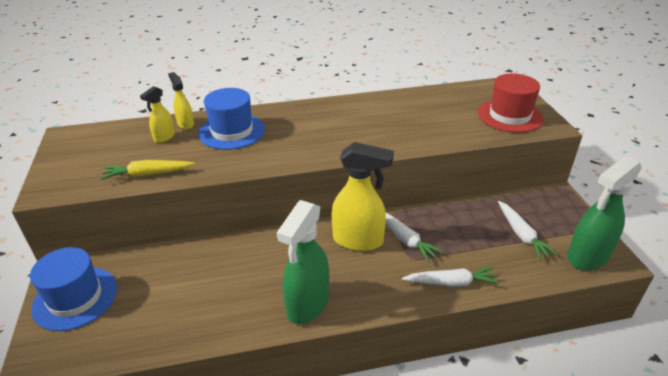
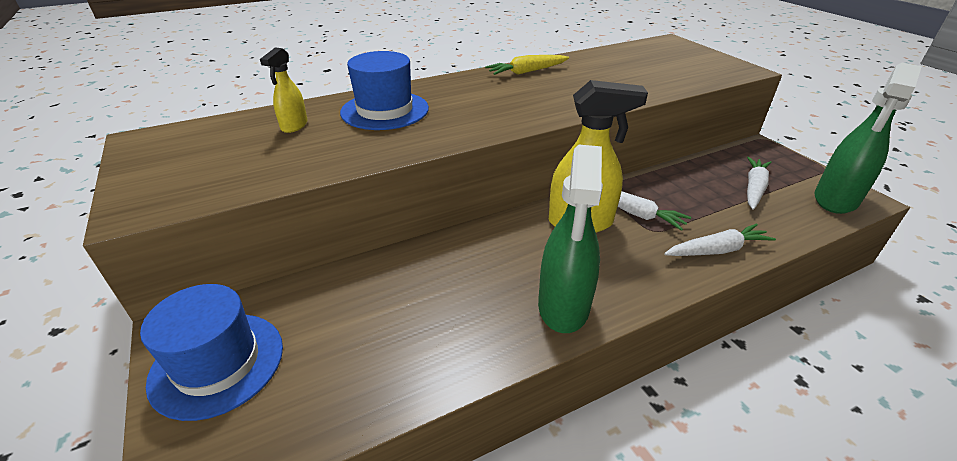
camera: 15 degrees left, 0 degrees up
yellow carrot [101,160,195,180] -> yellow carrot moved to [485,55,569,75]
yellow spray bottle [168,72,194,129] -> none
red hat [478,74,544,133] -> none
white carrot [498,201,558,260] -> white carrot turned 120 degrees counterclockwise [747,157,771,210]

